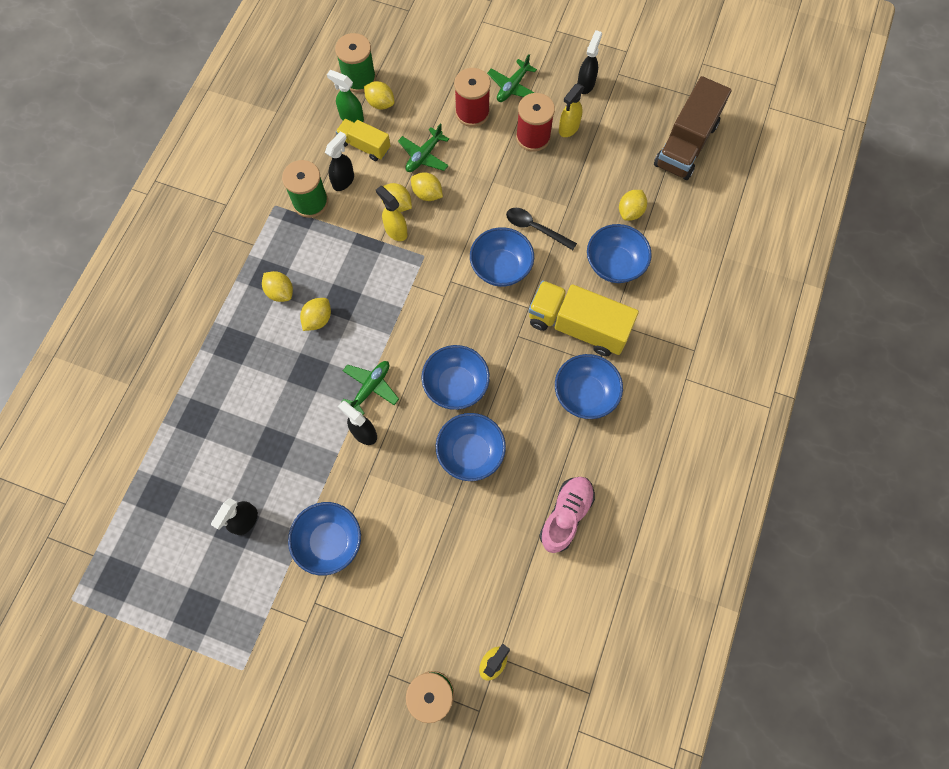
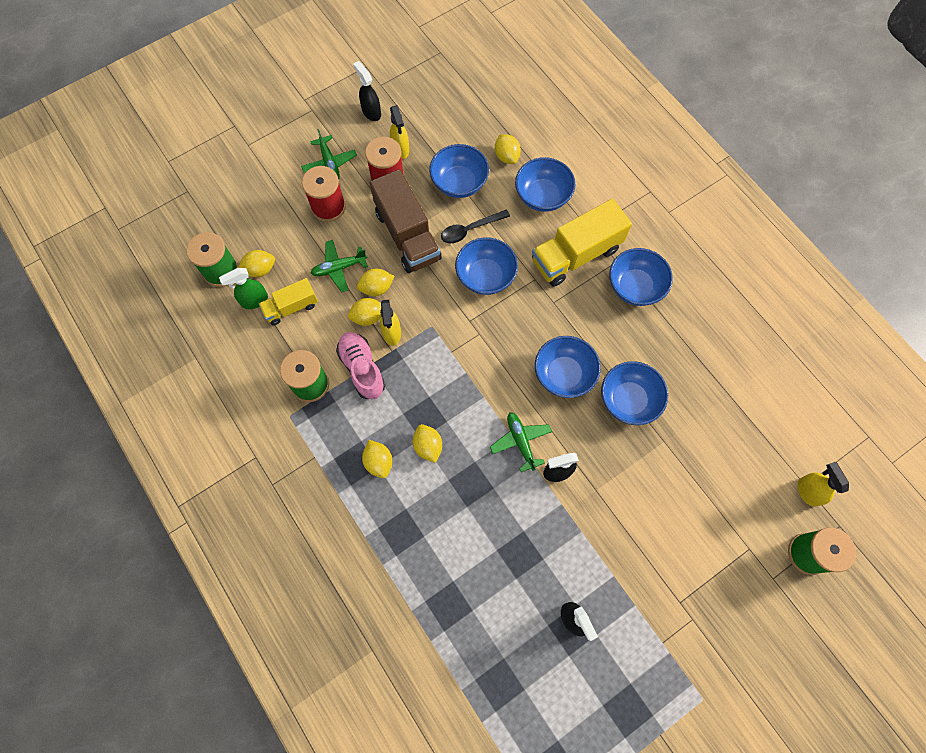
camera: 55 degrees left, 0 degrees up
yellow lemon [262,271,293,302] -> yellow lemon turned 75 degrees clockwise [362,440,392,478]
blue bowl [288,502,361,576] -> blue bowl moved to [429,144,489,198]
black spray bottle [325,131,354,191] -> none
yellow spray bottle [376,186,408,241] -> yellow spray bottle turned 90 degrees counterclockwise [380,300,401,346]
green plane [398,123,449,172] -> green plane turned 90 degrees clockwise [311,240,368,292]
pink shoe [539,477,595,553] -> pink shoe moved to [336,332,386,400]
brown truck [654,76,732,180] -> brown truck moved to [370,169,442,273]

